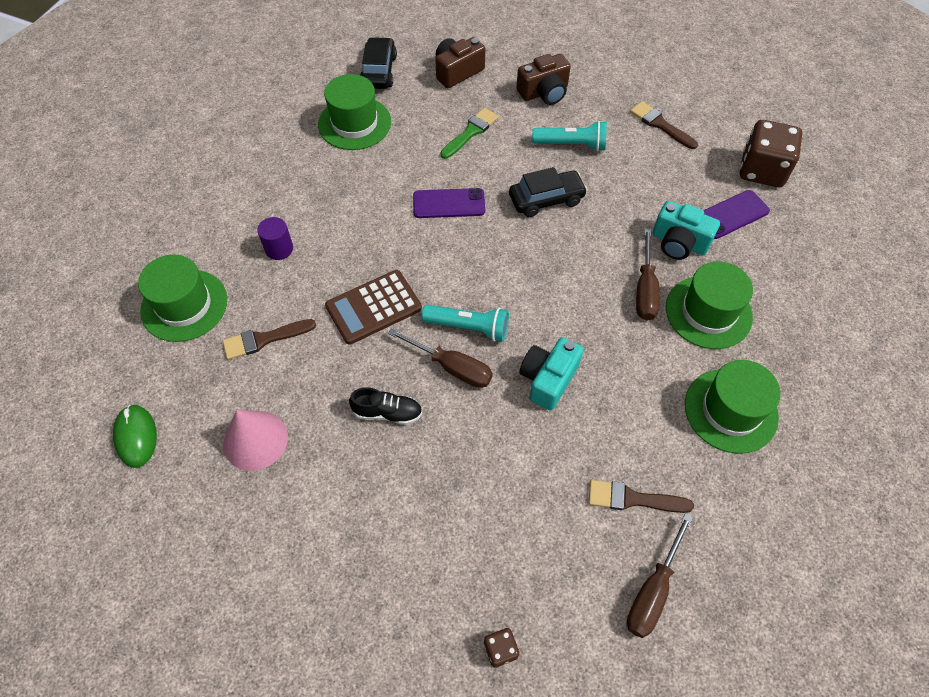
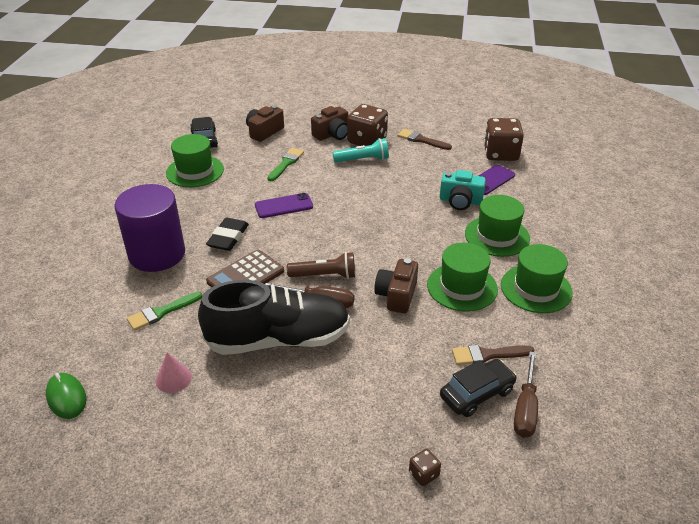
camera: 15 degrees left, 20 degrees down
green hat [138,255,227,342] -> green hat moved to [427,243,498,312]
brown brush [223,319,316,360] -> green brush [127,292,202,331]
pink cone [223,410,288,471] -> pink cone [156,352,192,393], size x0.65
purple cylinder [257,217,293,260] -> purple cylinder [114,184,185,272], size x2.44
black shoe [349,387,423,425] -> black shoe [198,280,350,355], size x2.47
turquoise flashlight [421,305,509,342] -> brown flashlight [287,252,355,279]
black car [509,167,588,217] -> black car moved to [440,359,517,417]
turquoise camera [519,337,583,411] -> brown camera [374,258,418,313]
brown screwdriver [636,228,660,321] -> none
none -> black eraser [206,218,249,251]
none -> brown dice [347,104,388,146]

